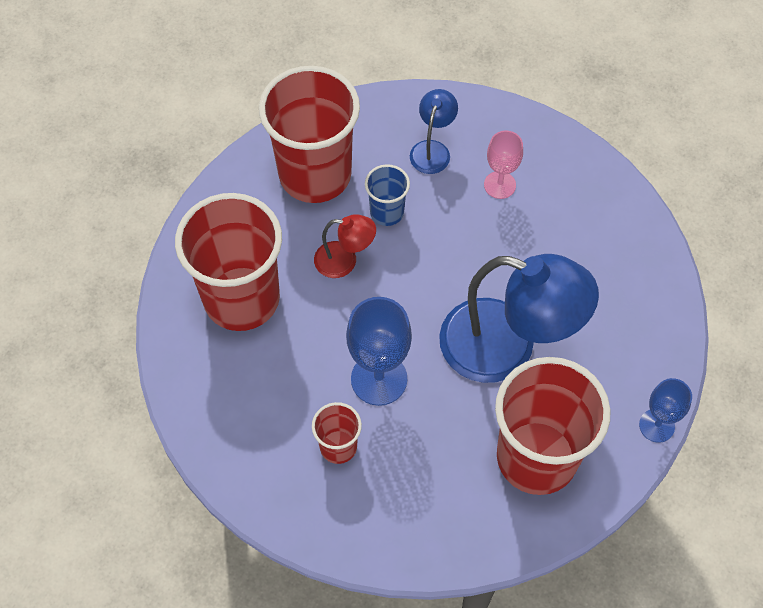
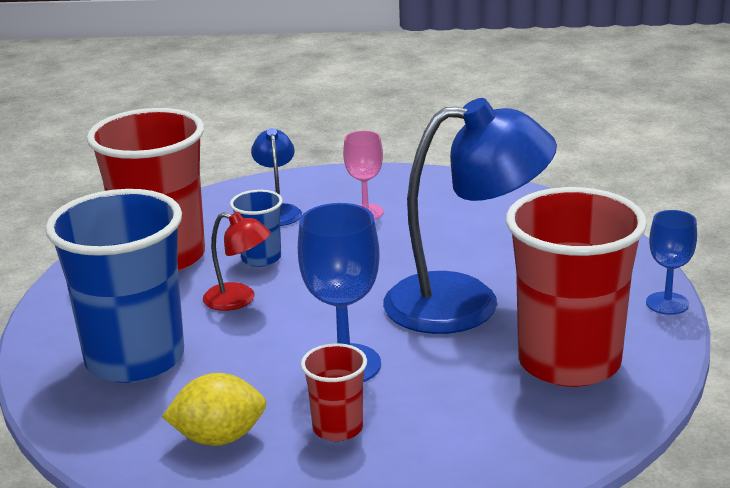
camera: 25 degrees left, 35 degrees down
red cup [175,193,282,331] -> blue cup [45,189,184,383]
red lamp [314,214,376,278] -> red lamp turned 45 degrees clockwise [203,212,271,311]
none -> yellow lemon [162,373,267,446]

